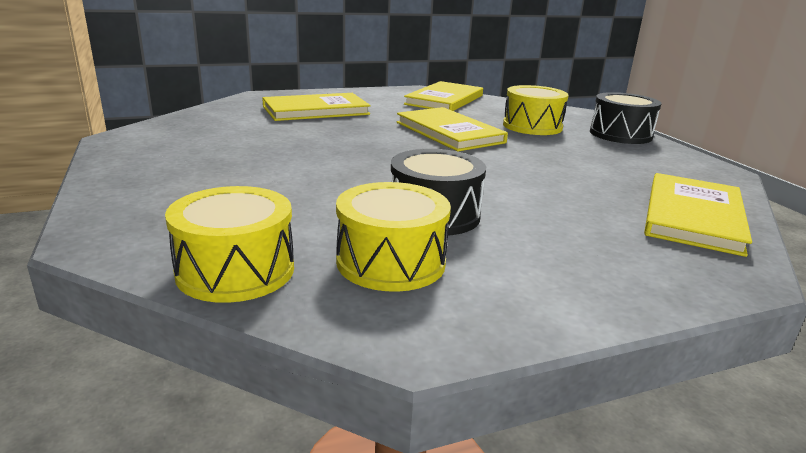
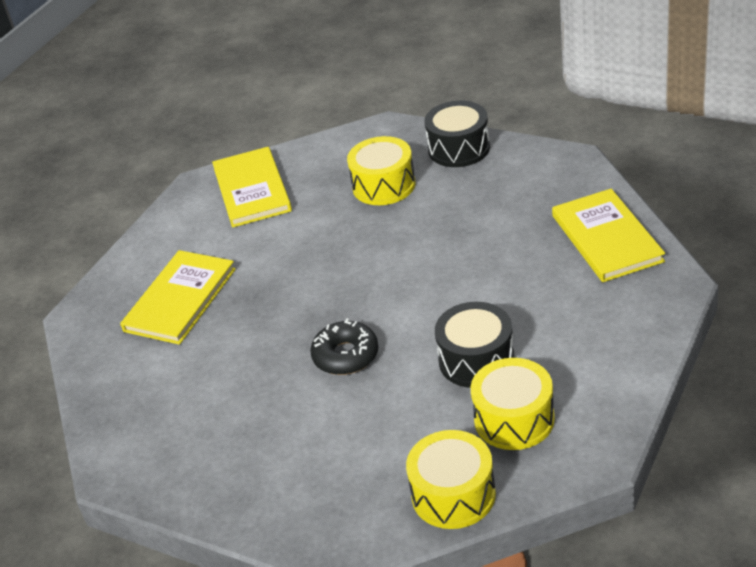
camera: 35 degrees left, 15 degrees up
yellow book [397,107,508,151] -> none
none -> black donut [310,318,379,375]

